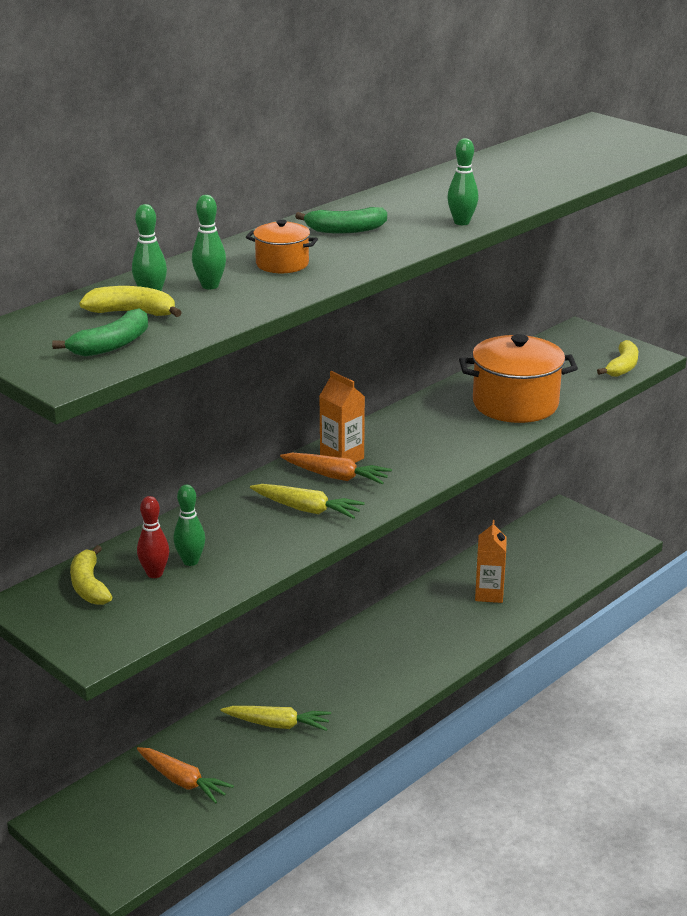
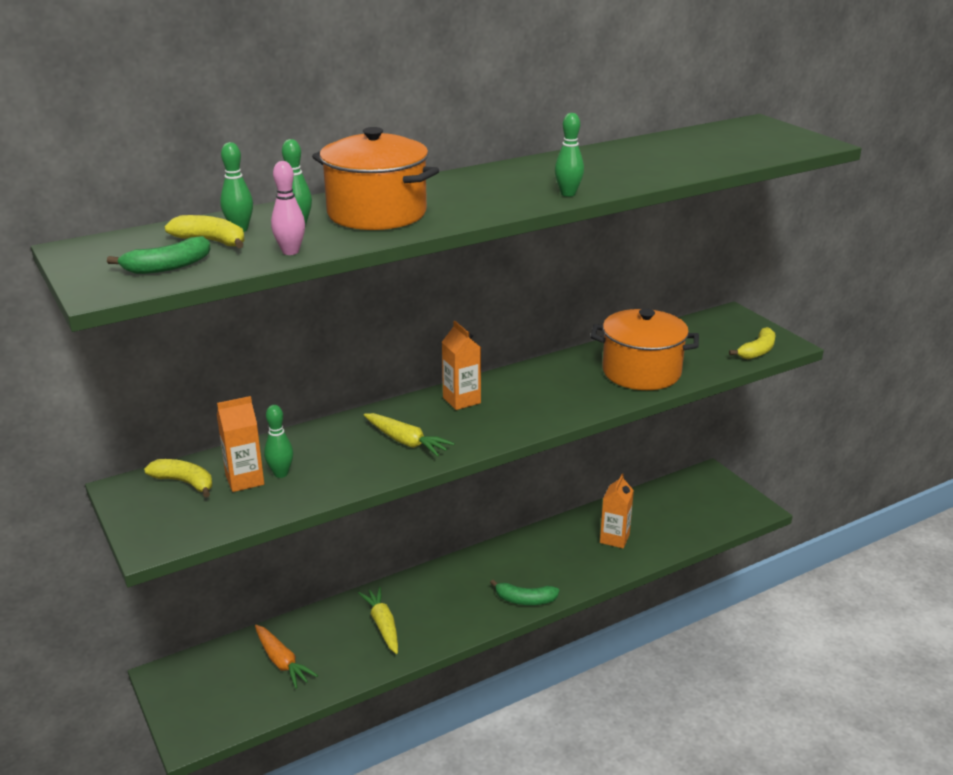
camera: 15 degrees right, 0 degrees up
yellow banana [70,545,112,605] -> yellow banana turned 120 degrees clockwise [144,459,212,498]
red bowling pin [137,496,169,578] -> orange carton [217,396,264,492]
yellow carrot [221,706,331,731] -> yellow carrot turned 135 degrees counterclockwise [358,587,398,654]
orange pot [246,219,318,273] -> orange pot [312,127,439,230], size x2.02
orange carrot [280,453,392,484] -> none
green banana [295,207,387,234] -> green banana moved to [490,580,559,605]
none -> pink bowling pin [271,161,305,255]

